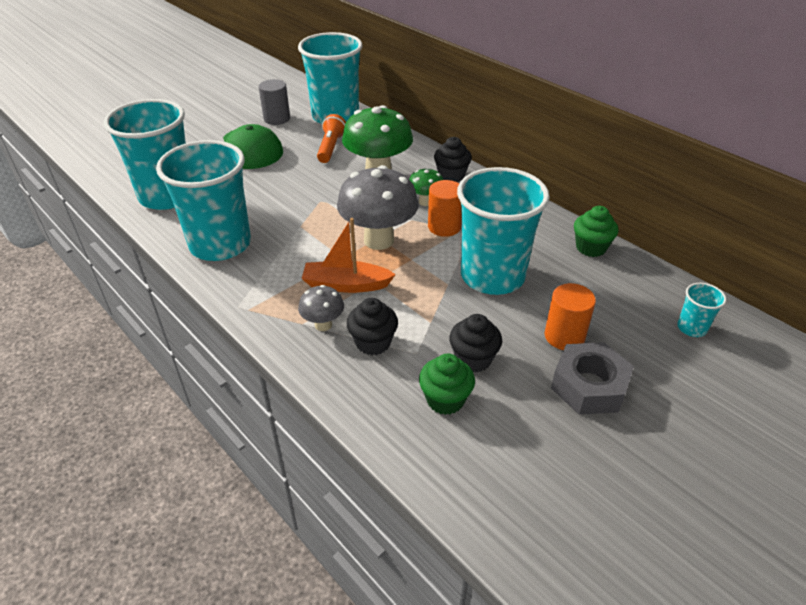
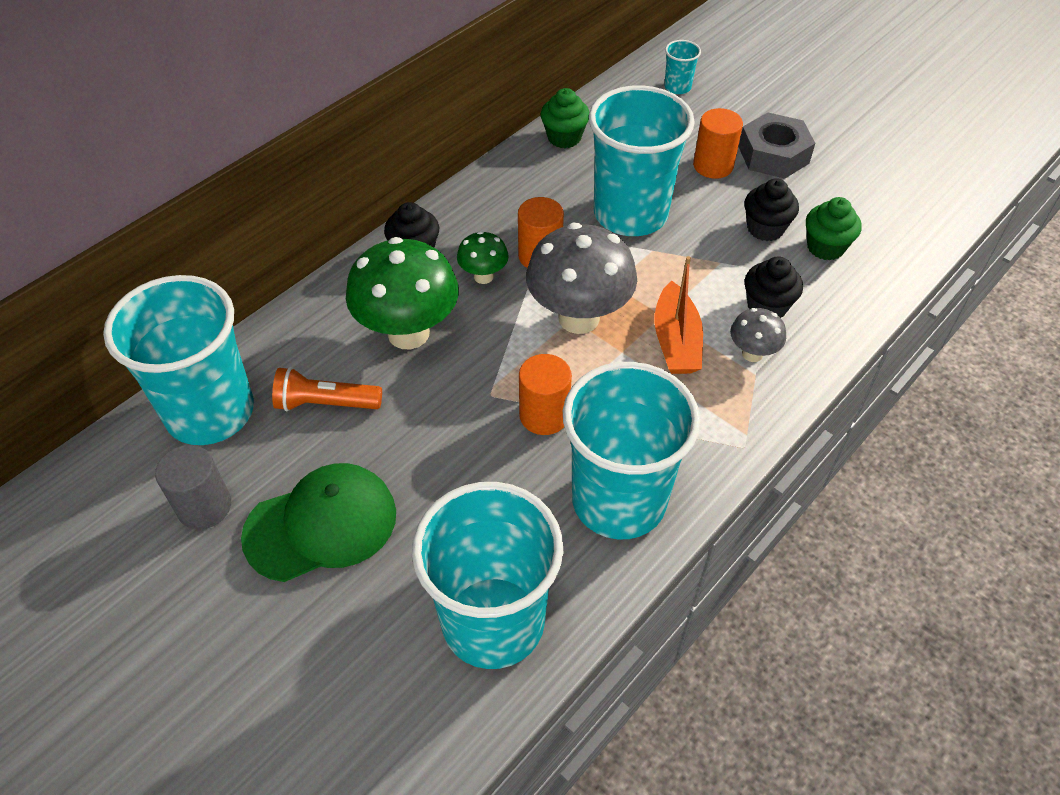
camera: 95 degrees left, 10 degrees up
none -> orange cylinder [519,354,572,435]

